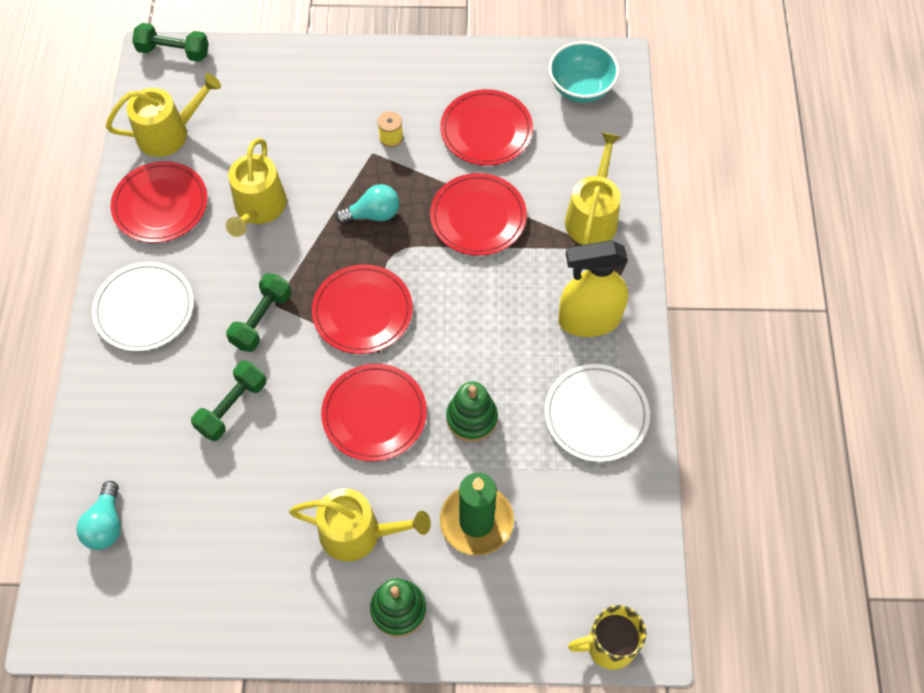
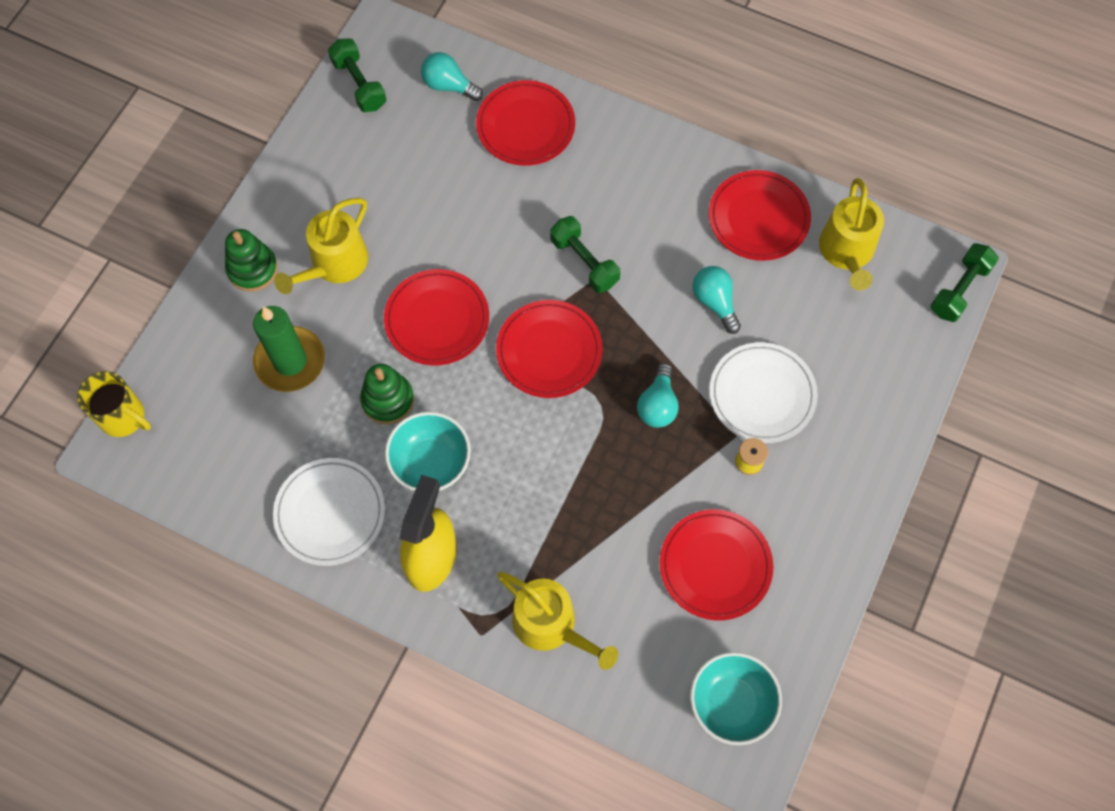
camera: 115 degrees right, 5 degrees up
white plate [92,262,194,351] -> white plate moved to [709,342,818,443]
green dumbbell [191,360,266,441] -> green dumbbell moved to [328,38,386,112]
yellow watering can [226,138,287,237] -> turquoise light bulb [692,266,741,334]
red plate [430,173,527,256] -> red plate moved to [476,80,575,166]
yellow mug [568,605,646,670] -> yellow mug turned 105 degrees clockwise [77,371,151,437]
none -> turquoise bowl [385,412,471,491]

